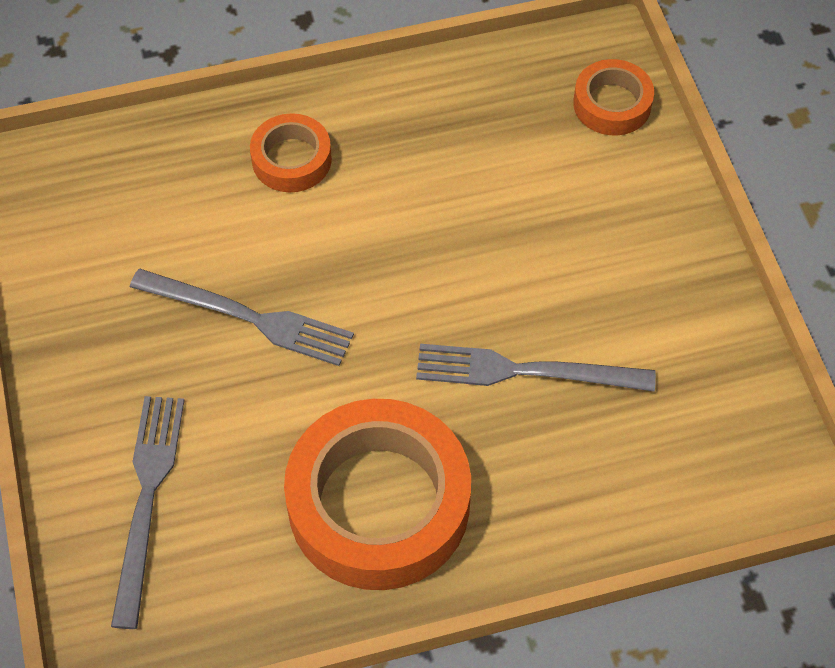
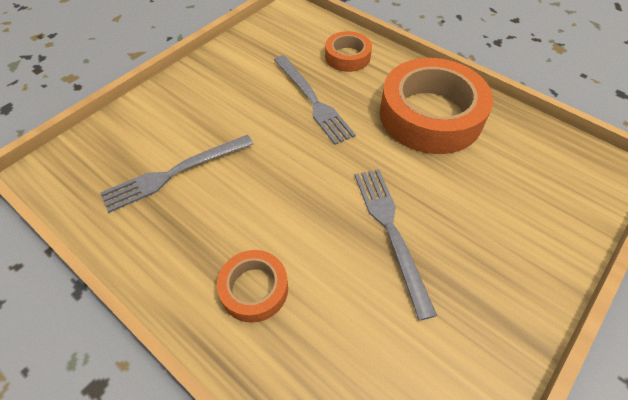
camera: 125 degrees left, 5 degrees down
grey fork [111,396,185,629] -> grey fork moved to [100,135,253,213]
orange tape [573,59,654,136] -> orange tape moved to [325,31,372,72]

